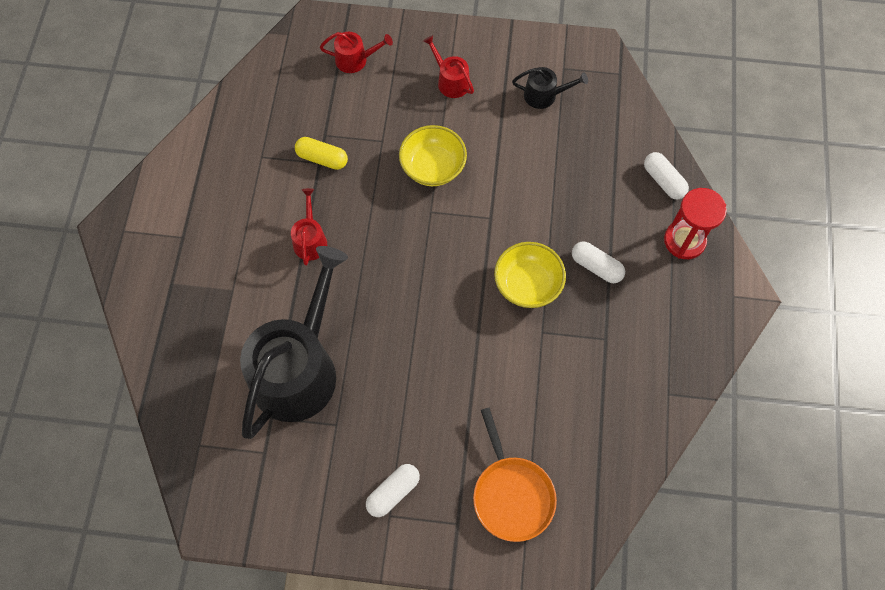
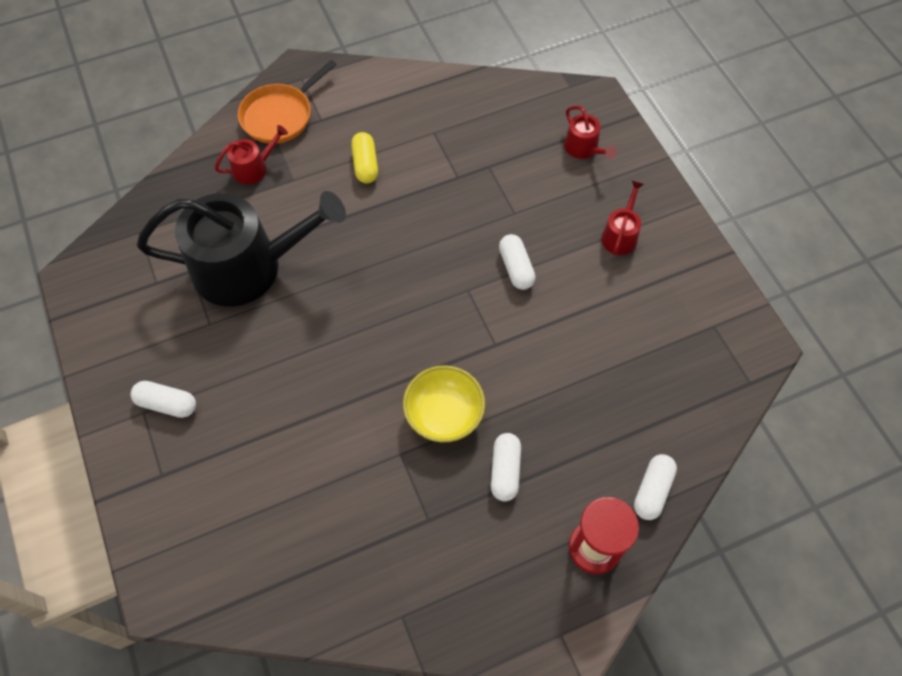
camera: 60 degrees right, 5 degrees down
red watering can [291,188,327,266] -> red watering can moved to [215,125,288,184]
yellow capsule [295,137,348,170] -> yellow capsule moved to [351,132,378,183]
yellow bowl [399,125,467,186] -> white capsule [499,234,536,290]
orange pan [473,407,557,542] -> orange pan moved to [238,60,337,144]
black watering can [512,67,588,109] -> none

